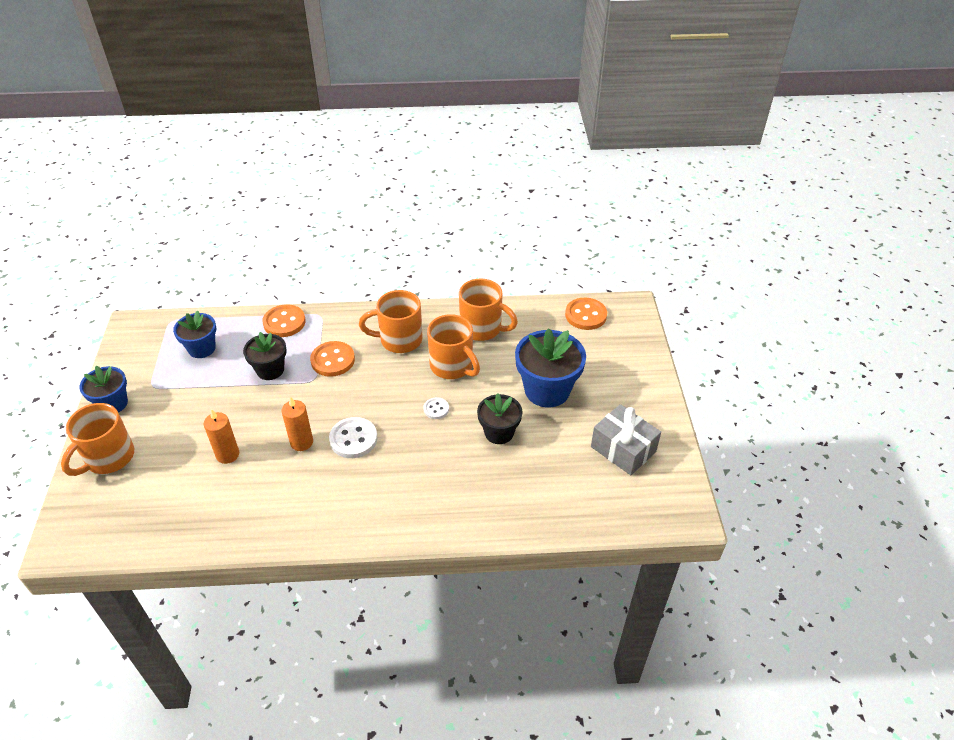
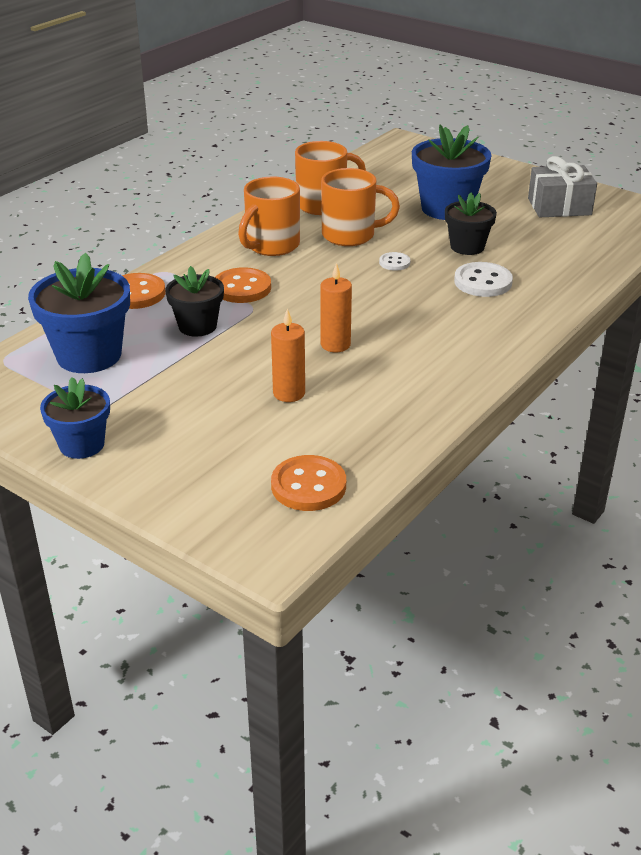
camera: 50 degrees left, 10 degrees down
orange mug [61,403,134,476] -> none
blue flower pot [173,310,216,358] -> blue flower pot [28,253,130,373], size x1.62
white button [329,417,378,458] -> white button moved to [454,262,513,297]
orange button [565,298,607,330] -> orange button moved to [271,455,346,511]

